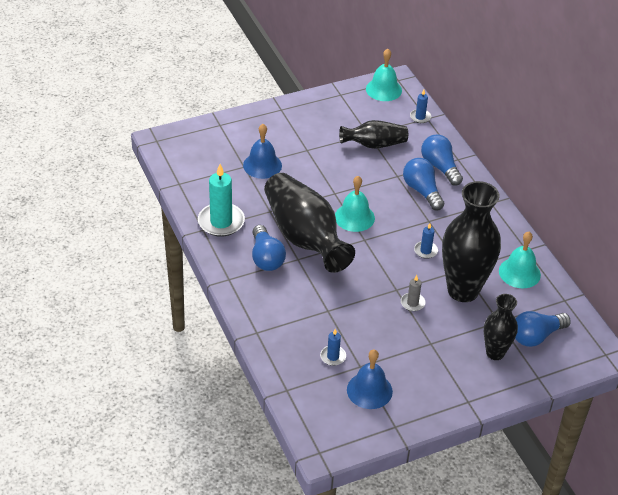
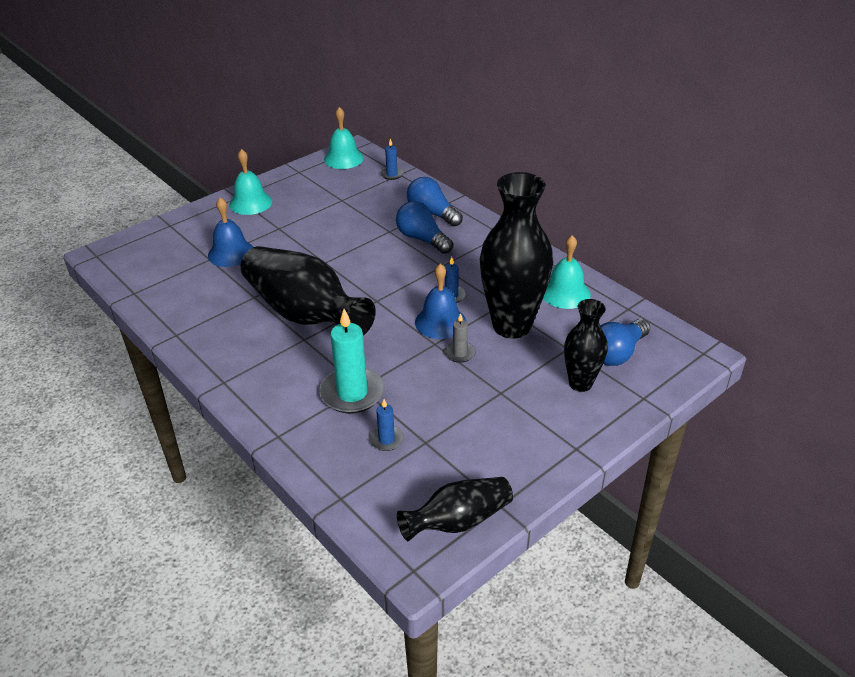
camera: 15 degrees left, 5 degrees down
turquoise candle [198,164,245,237] -> turquoise candle moved to [319,309,385,414]
blue light bulb [252,225,286,271] -> none
turquoise bell [335,176,375,232] -> turquoise bell moved to [229,149,272,215]
black vase [339,120,408,149] -> black vase moved to [397,477,513,541]
blue bell [347,349,393,409] -> blue bell moved to [415,264,466,339]

